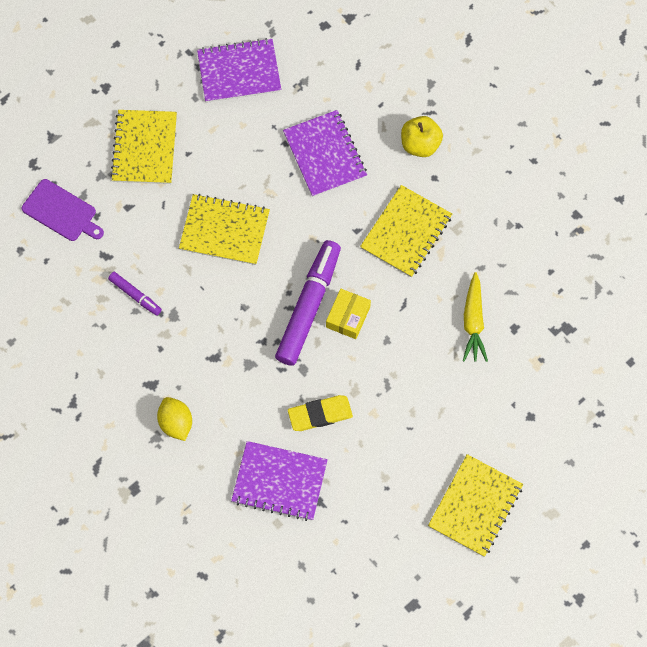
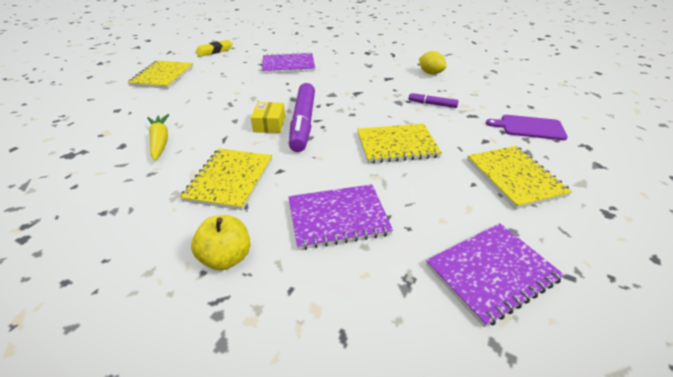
camera: 160 degrees right, 30 degrees down
yellow lemon [157,397,192,441] -> yellow lemon moved to [419,51,447,75]
purple notebook [283,110,367,197] -> purple notebook turned 60 degrees counterclockwise [288,184,393,250]
yellow eraser [288,395,353,431] -> yellow eraser moved to [195,40,233,57]

